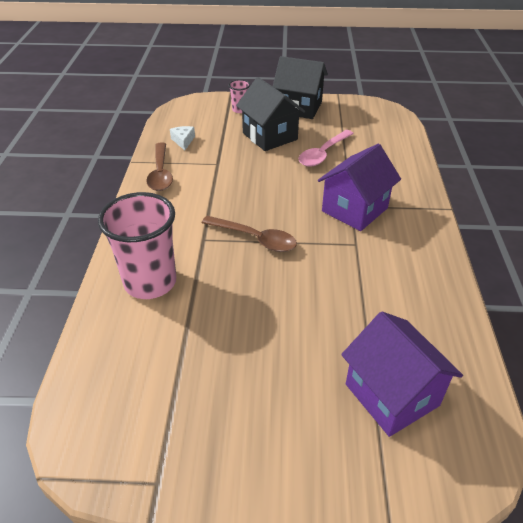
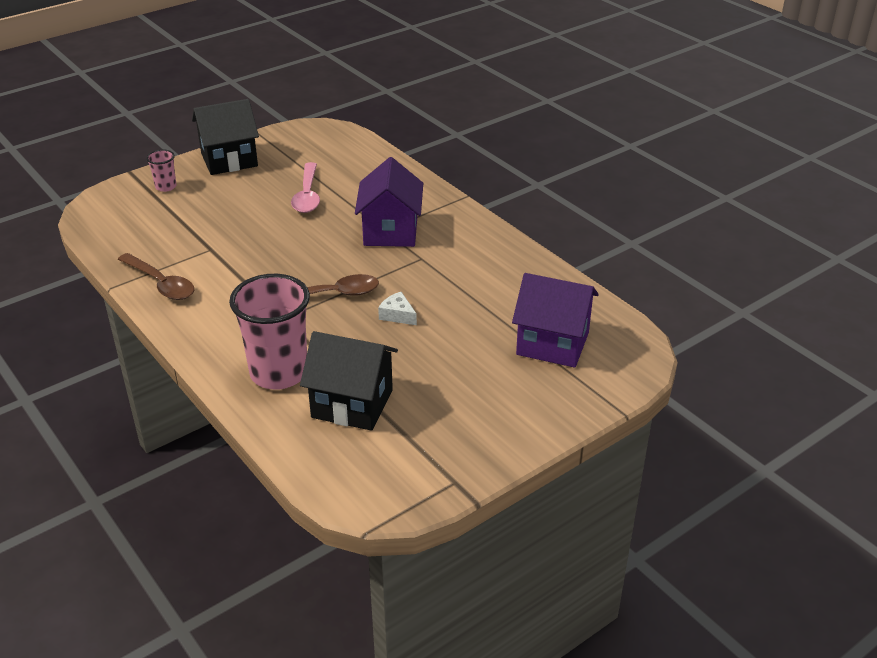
camera: 40 degrees left, 5 degrees down
white cheese [170,126,195,150] -> white cheese moved to [378,292,417,325]
black house [236,77,305,151] -> black house moved to [300,331,398,431]

